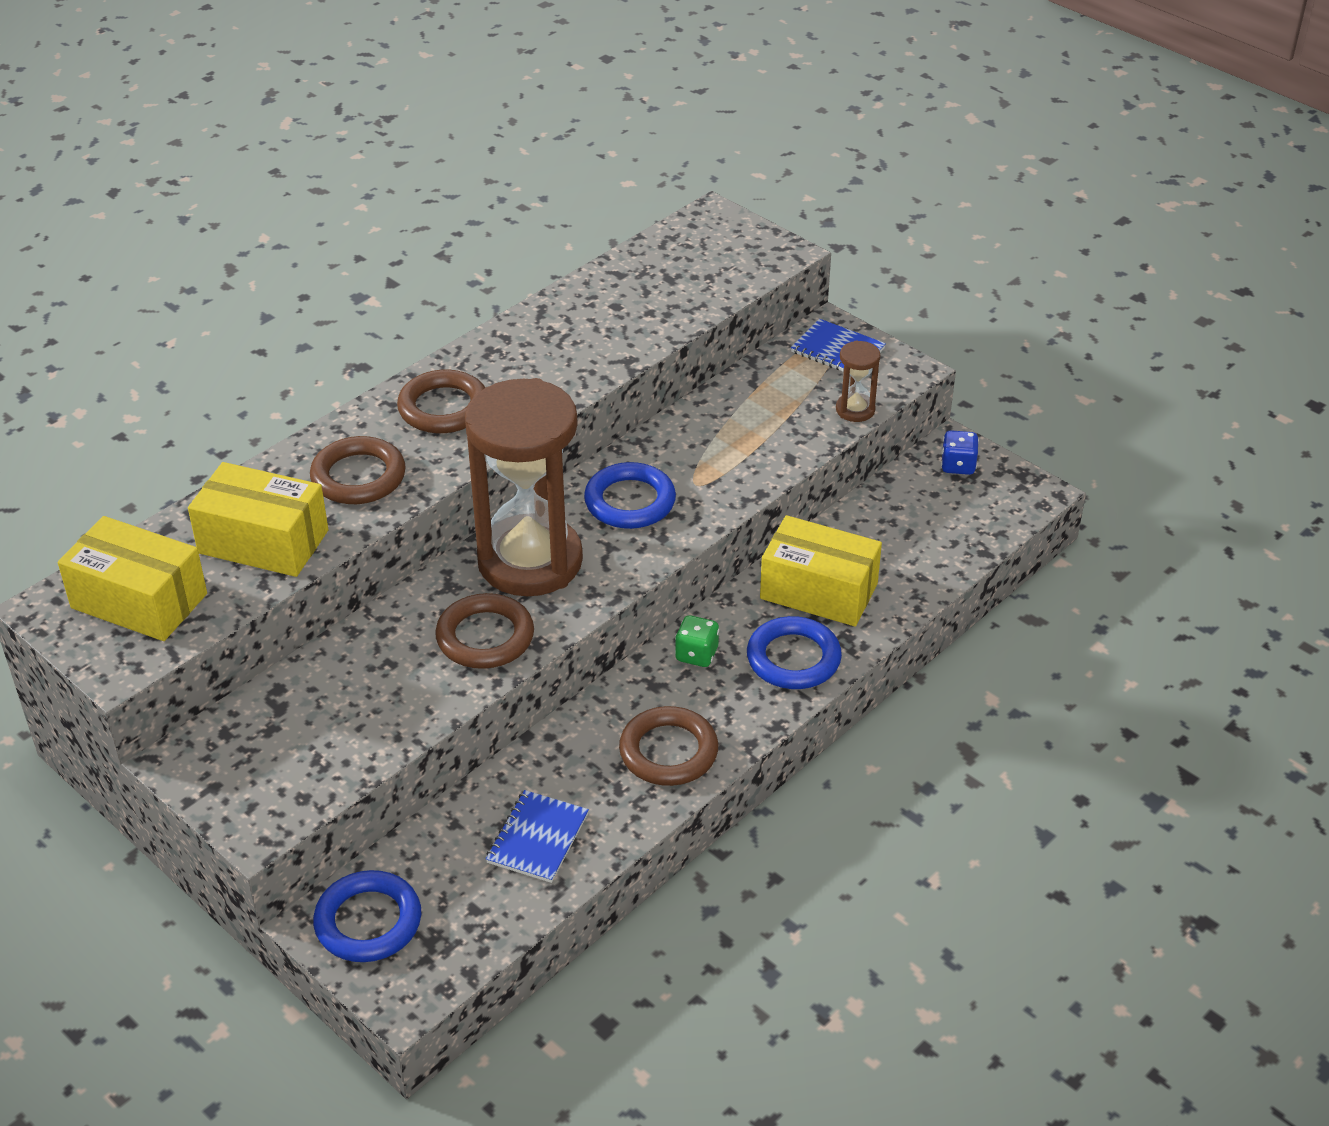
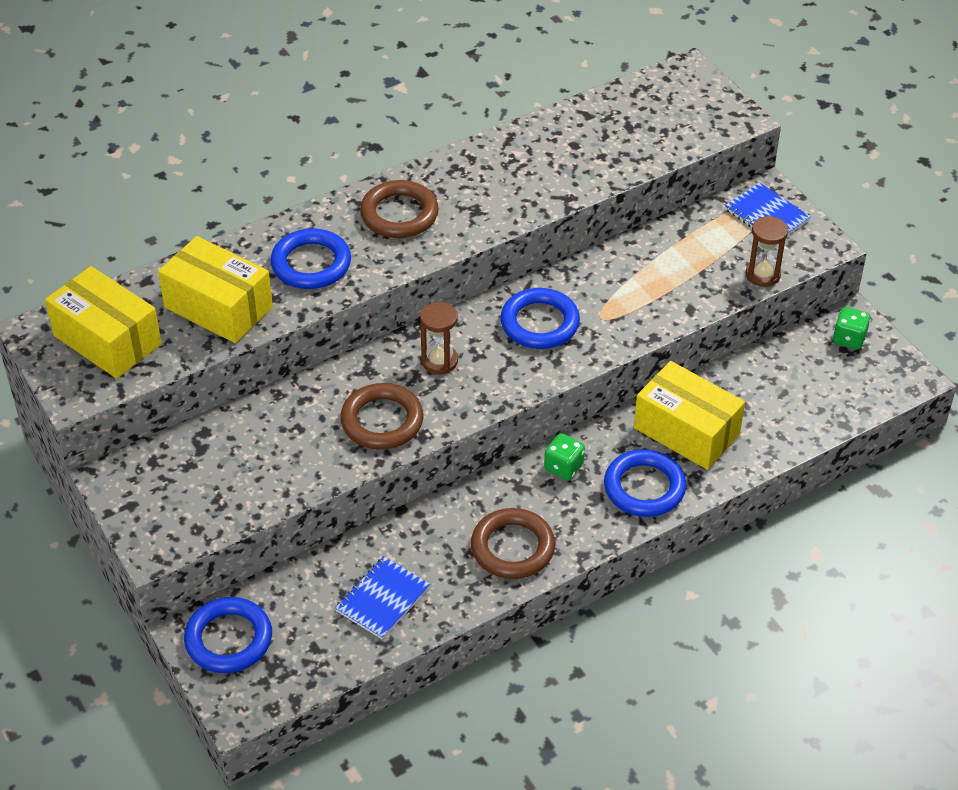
camera: 15 degrees right, 5 degrees up
brown ring [310,436,406,504] -> blue ring [271,228,351,289]
brown hourglass [465,378,583,596] -> brown hourglass [420,302,458,374], size x0.41
blue dice [941,430,979,475] -> green dice [833,307,871,349]

